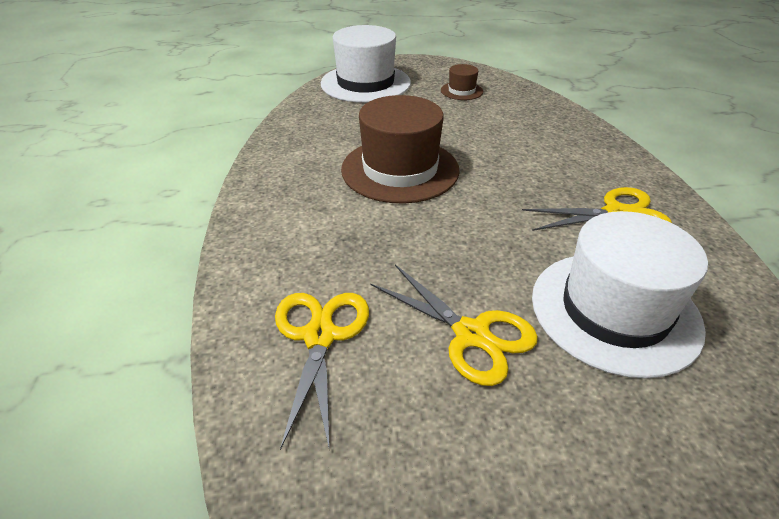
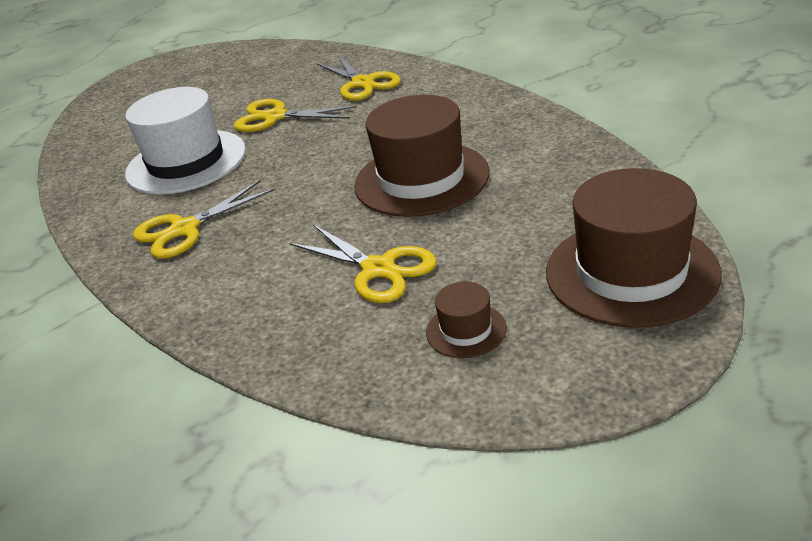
camera: 155 degrees right, 5 degrees down
white hat [321,25,411,103] -> brown hat [546,168,722,328]
none -> yellow scissors [289,224,437,303]

